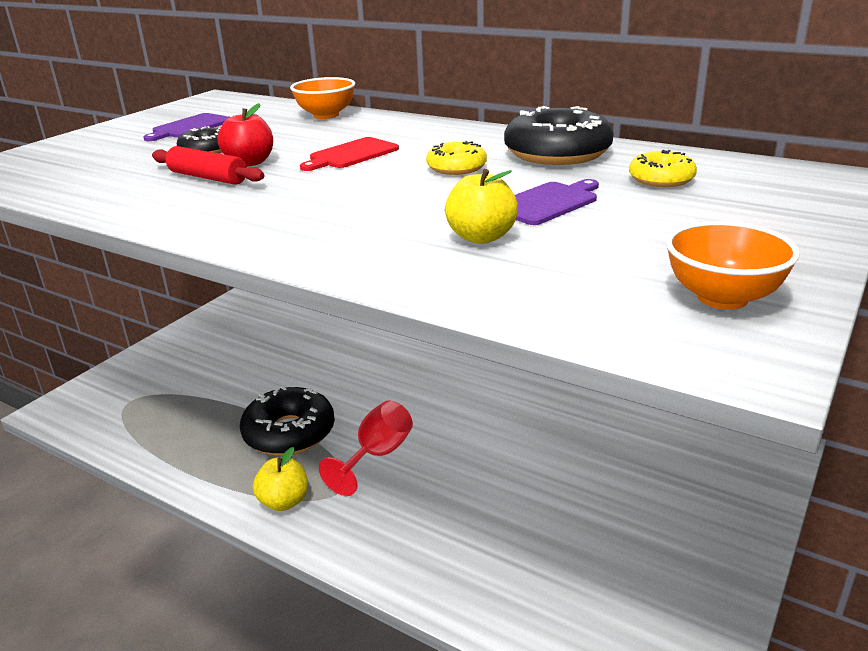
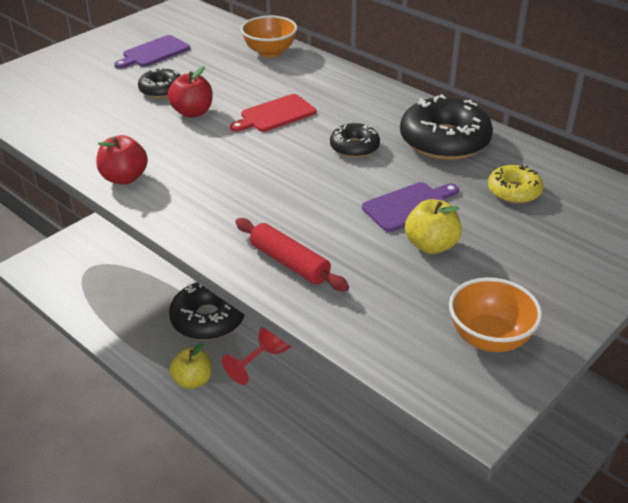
camera: 10 degrees right, 10 degrees up
red rolling pin [152,146,265,185] -> red rolling pin moved to [235,218,349,291]
yellow donut [426,141,487,175] -> black donut [330,123,380,158]
yellow apple [445,169,518,244] -> yellow apple moved to [405,199,462,254]
none -> red apple [96,135,148,184]

